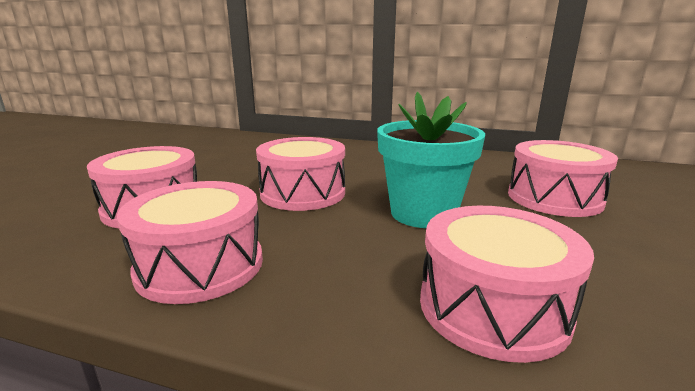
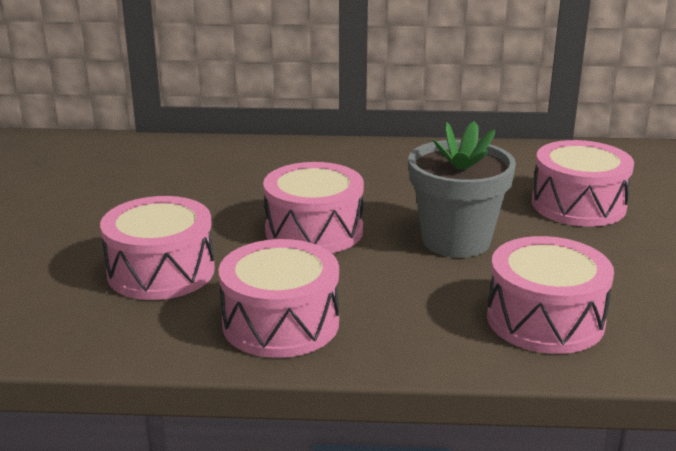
camera: 15 degrees left, 5 degrees up
turquoise flower pot [377,92,485,228] -> grey flower pot [409,121,516,258]

